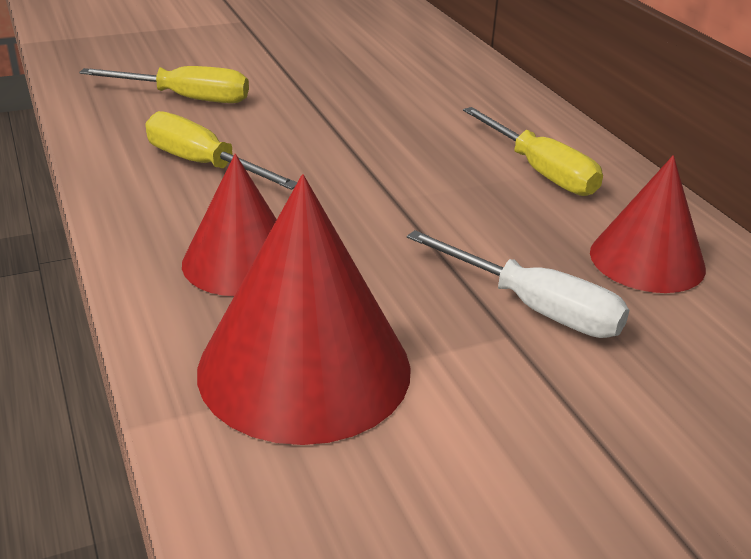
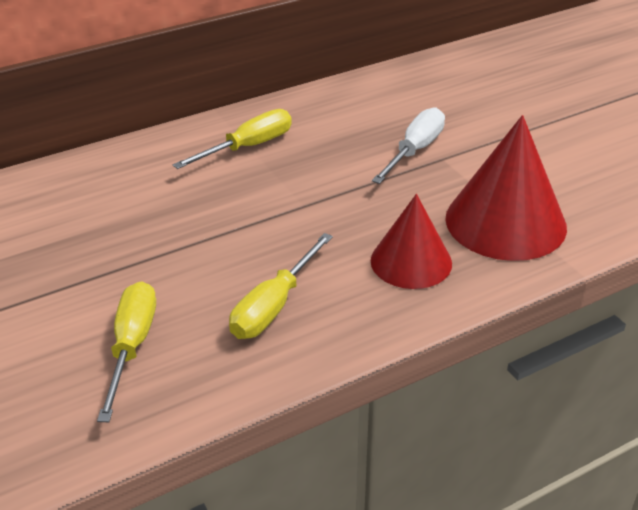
camera: 95 degrees left, 5 degrees up
red cone [590,155,706,293] -> none

